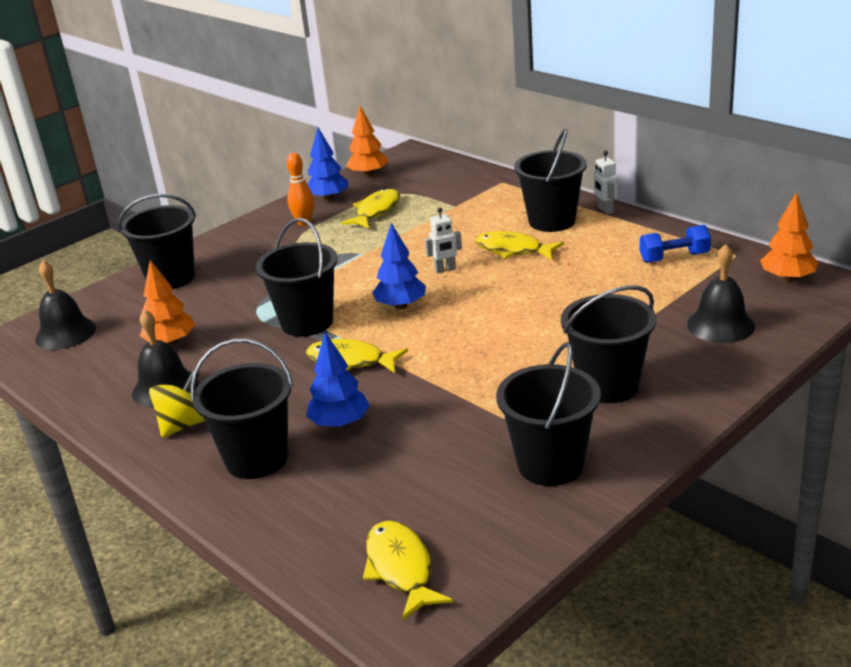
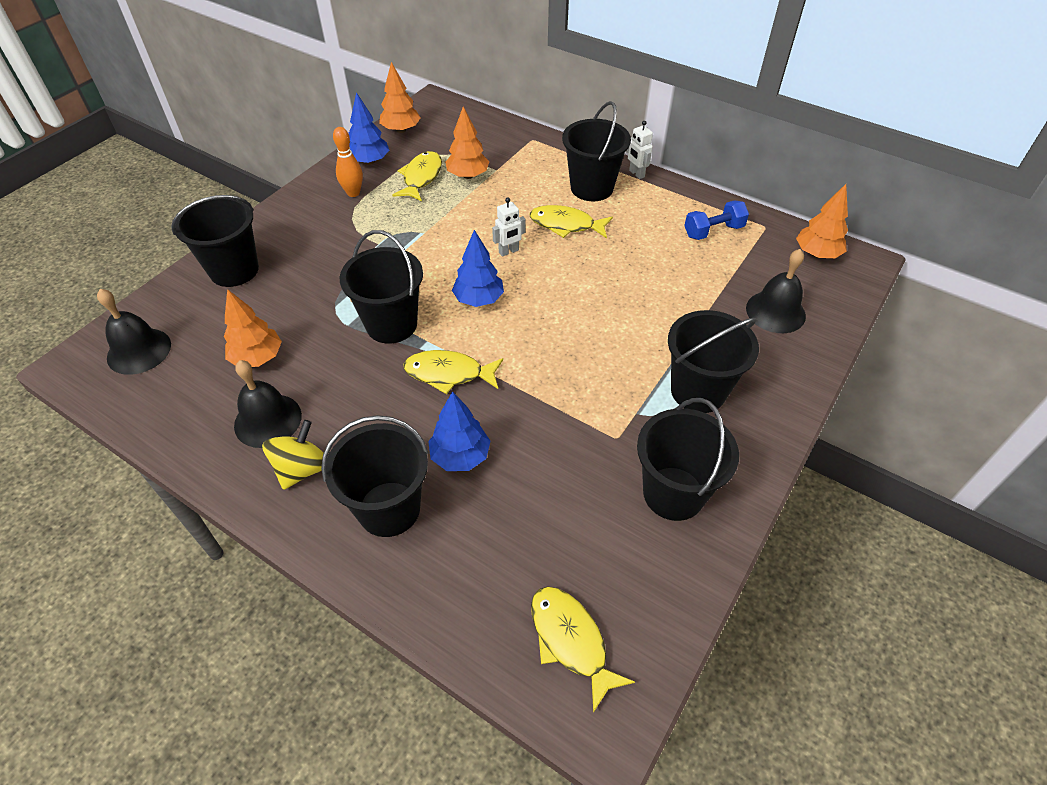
camera: 15 degrees left, 20 degrees up
none -> orange tree [445,106,490,179]

